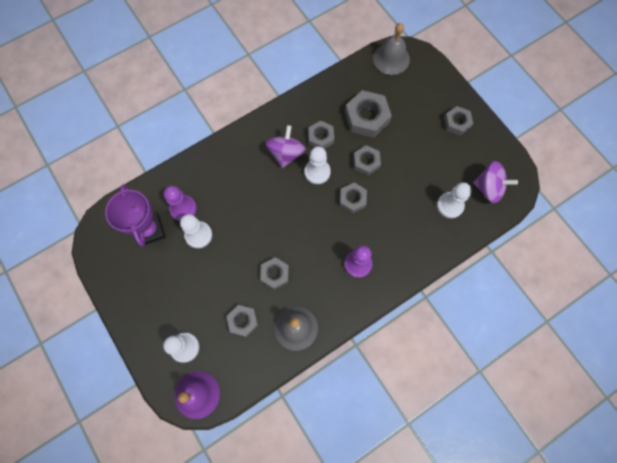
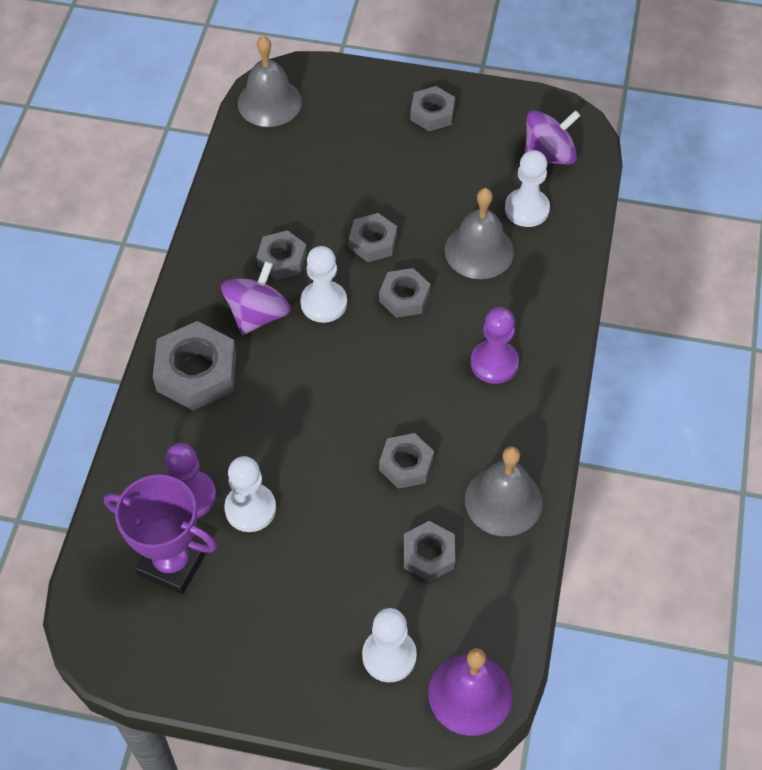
camera: 45 degrees left, 15 degrees down
purple spinning top [266,125,306,168] -> purple spinning top turned 60 degrees clockwise [221,261,291,335]
grey nut [345,90,392,138] -> grey nut moved to [153,321,236,411]
none -> grey bell [445,188,514,279]

